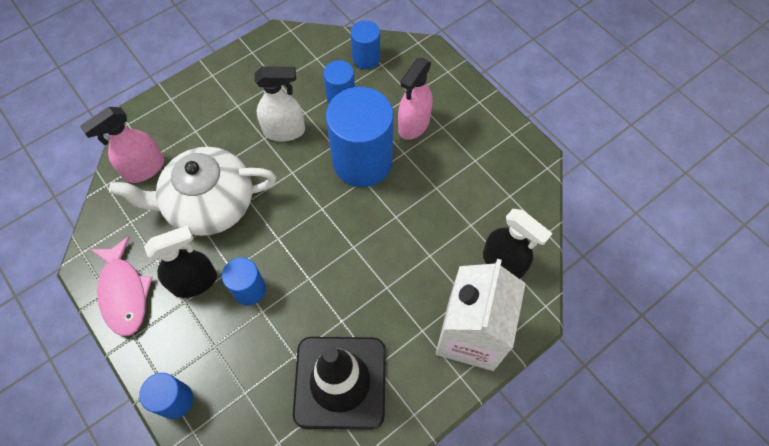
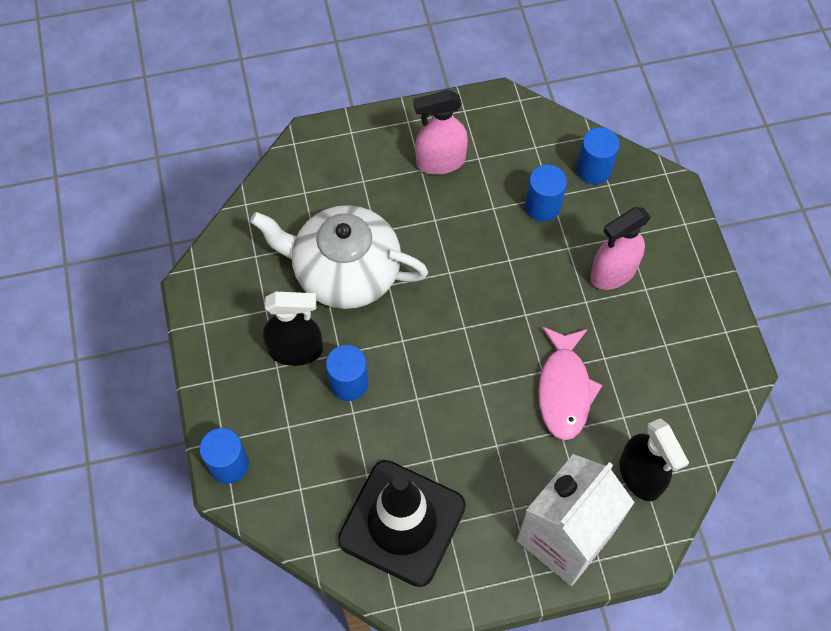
camera: 25 degrees right, 0 degrees up
pink spray bottle [80,107,164,183] -> pink spray bottle moved to [413,90,468,175]
pink fish [90,236,153,336] -> pink fish moved to [538,327,603,440]
white spray bottle [254,66,305,141] -> none
blue cylinder [326,87,394,187] -> none

